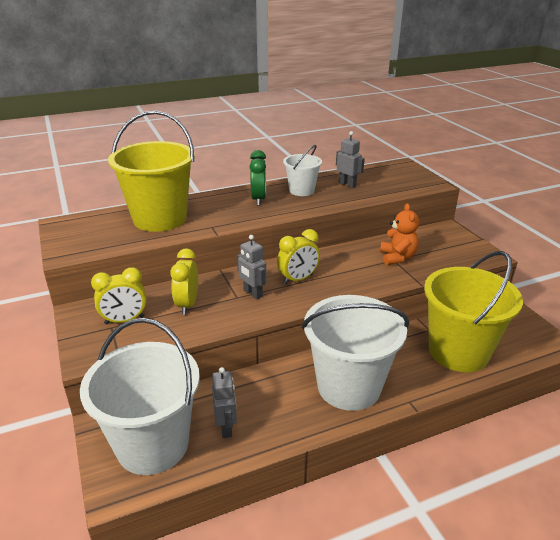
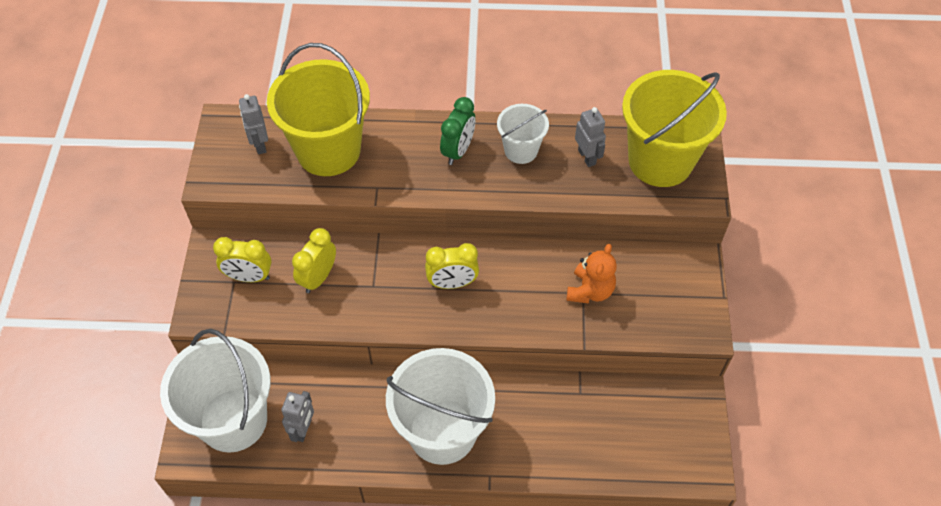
camera: 25 degrees right, 25 degrees up
grey robot [237,235,267,300] -> grey robot moved to [239,94,268,154]
yellow bucket [424,251,523,372] -> yellow bucket moved to [622,70,727,187]

